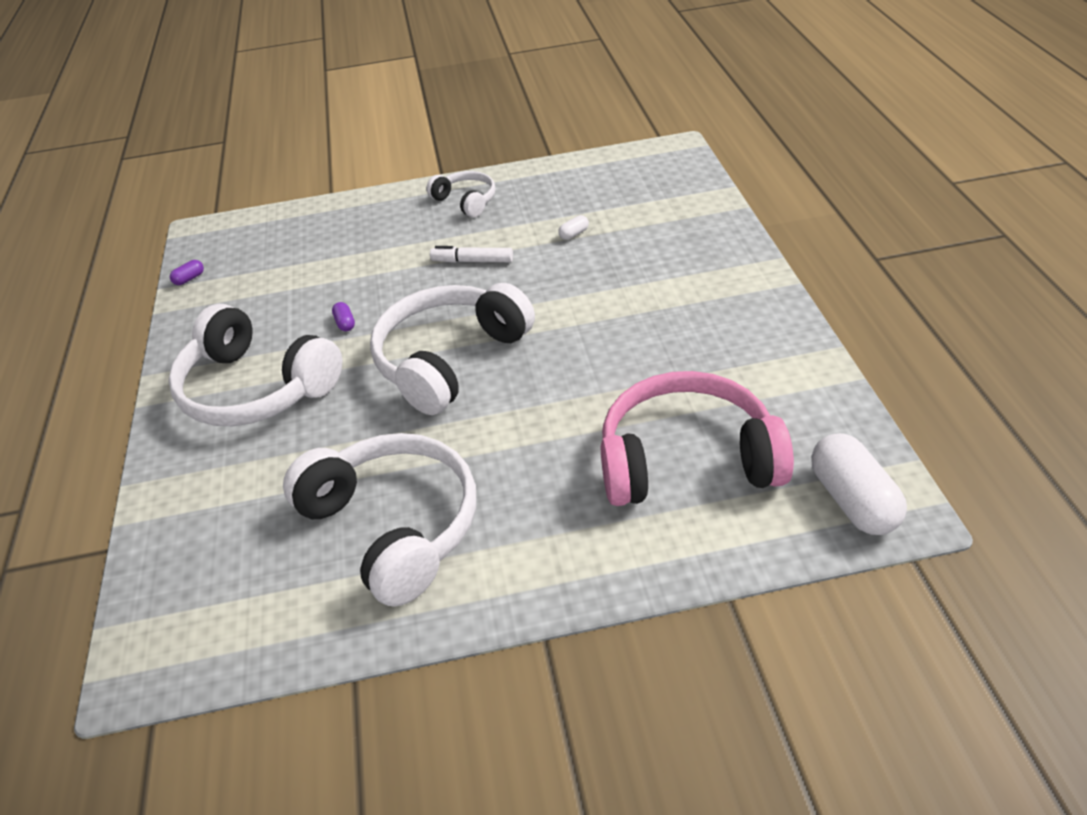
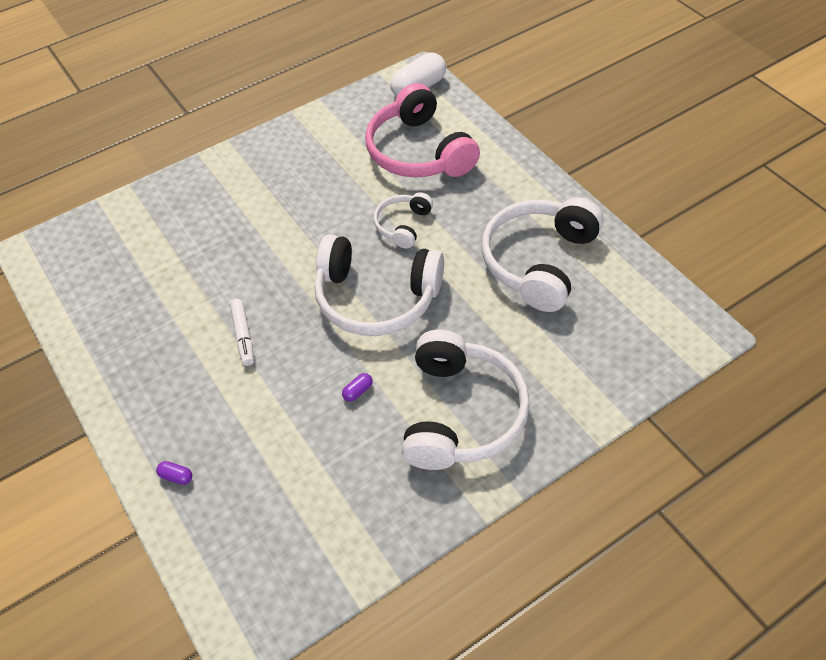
camera: 115 degrees left, 10 degrees up
purple capsule [170,260,204,285] -> purple capsule moved to [156,461,192,485]
white headphones [426,171,495,217] -> white headphones moved to [374,192,433,249]
white capsule [558,215,589,240] -> none

